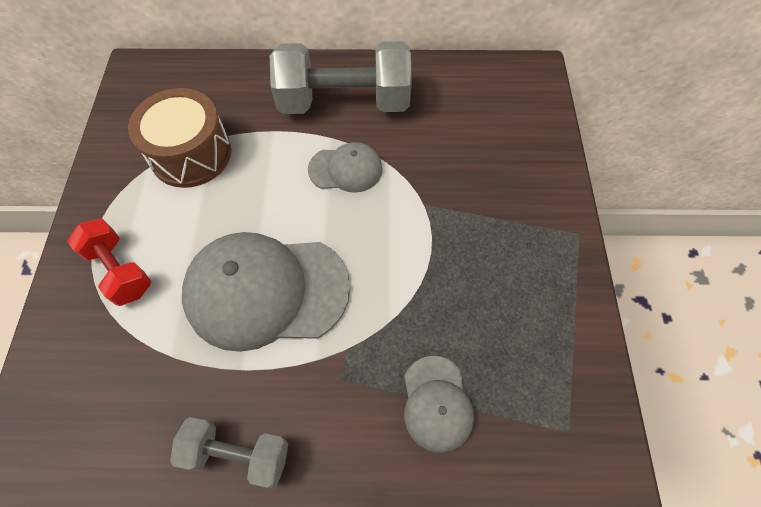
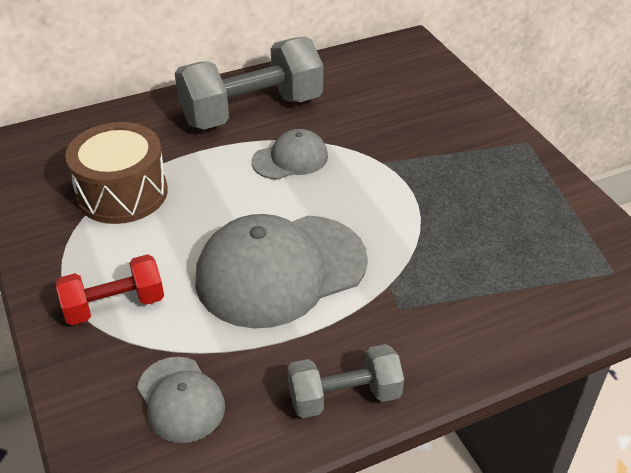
camera: 25 degrees left, 20 degrees down
red dumbbell [67,219,151,306] -> red dumbbell turned 45 degrees counterclockwise [56,254,164,325]
grey cap [404,356,474,453] -> grey cap moved to [137,357,225,443]

